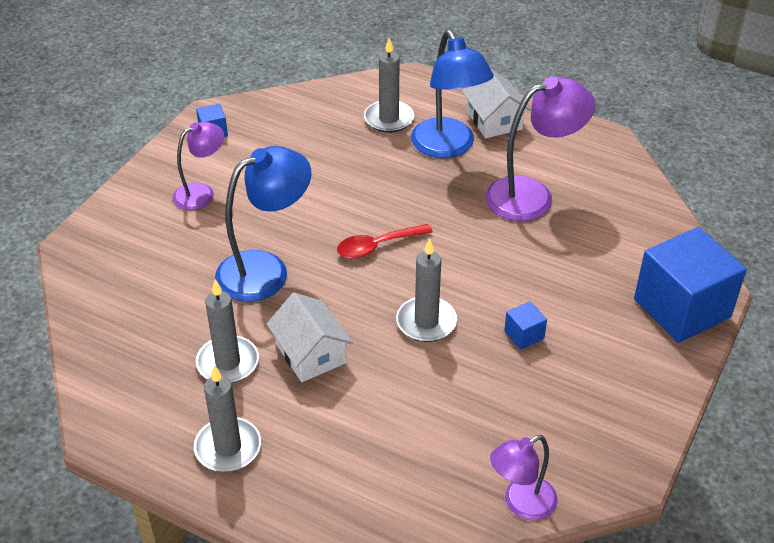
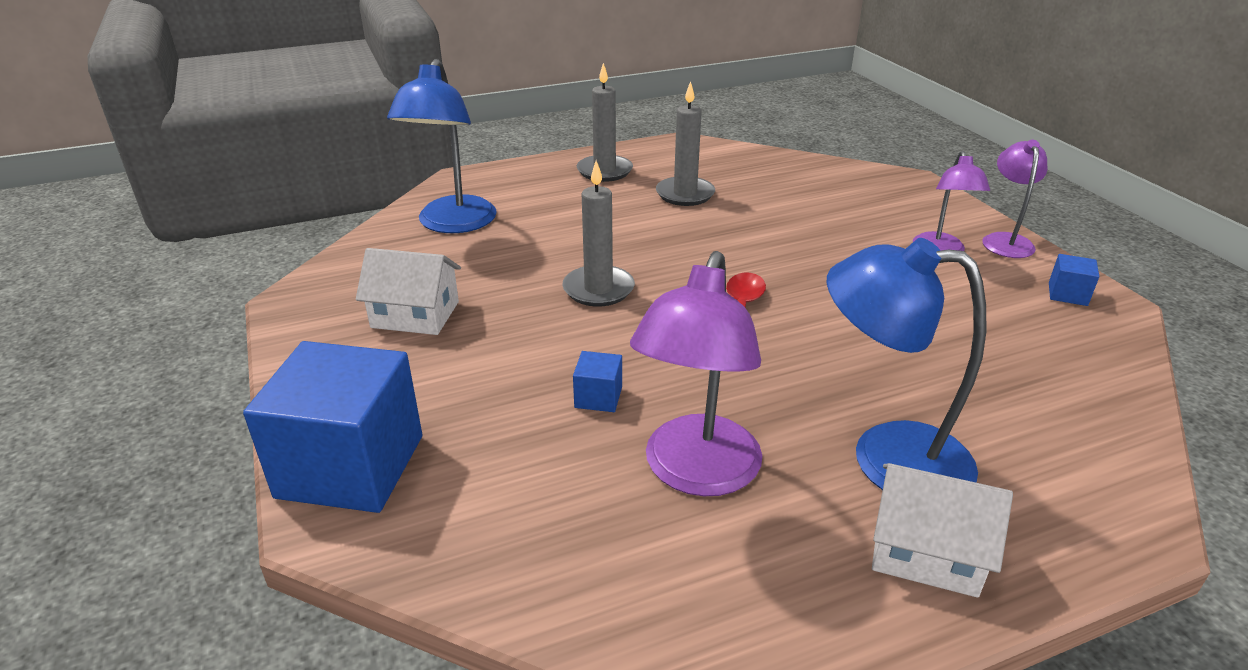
camera: 130 degrees right, 10 degrees down
blue lamp [215,146,311,302] -> blue lamp moved to [387,59,497,233]
white house [267,293,353,382] -> white house moved to [356,248,461,335]
grey candle [364,38,414,133] -> none
purple lamp [490,435,558,521] -> purple lamp moved to [982,140,1047,258]
blue cube [504,301,547,350] -> blue cube moved to [573,351,622,412]

